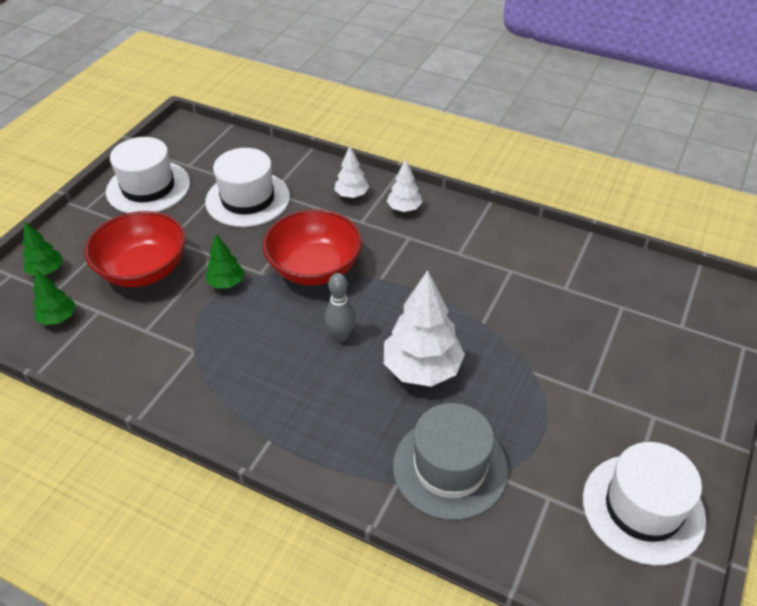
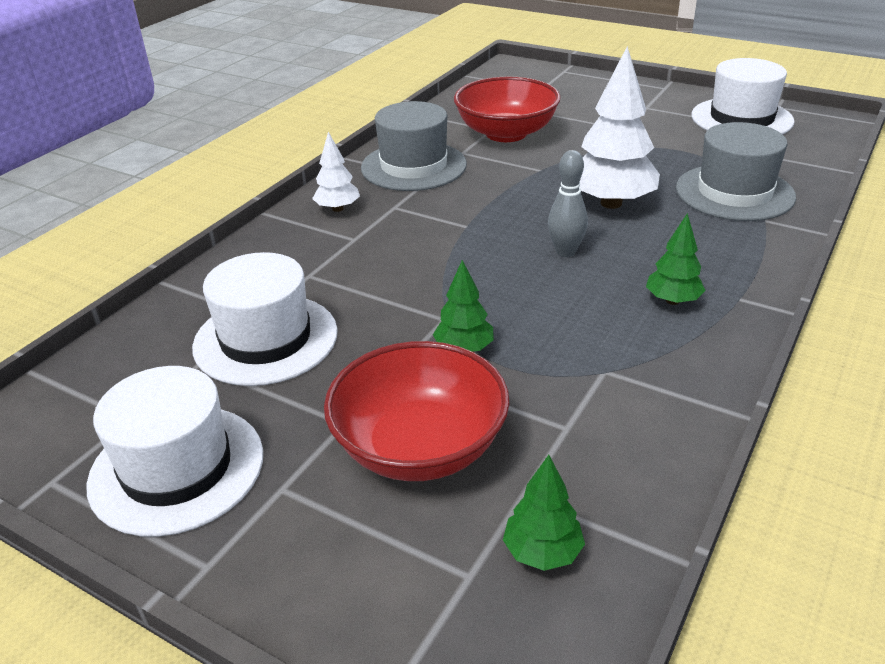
camera: 85 degrees left, 10 degrees down
green tree [23,221,63,276] -> green tree moved to [646,213,706,305]
red bowl [263,209,362,285] -> red bowl moved to [454,77,561,142]
white tree [335,146,369,198] -> none
none -> grey hat [361,101,467,191]

